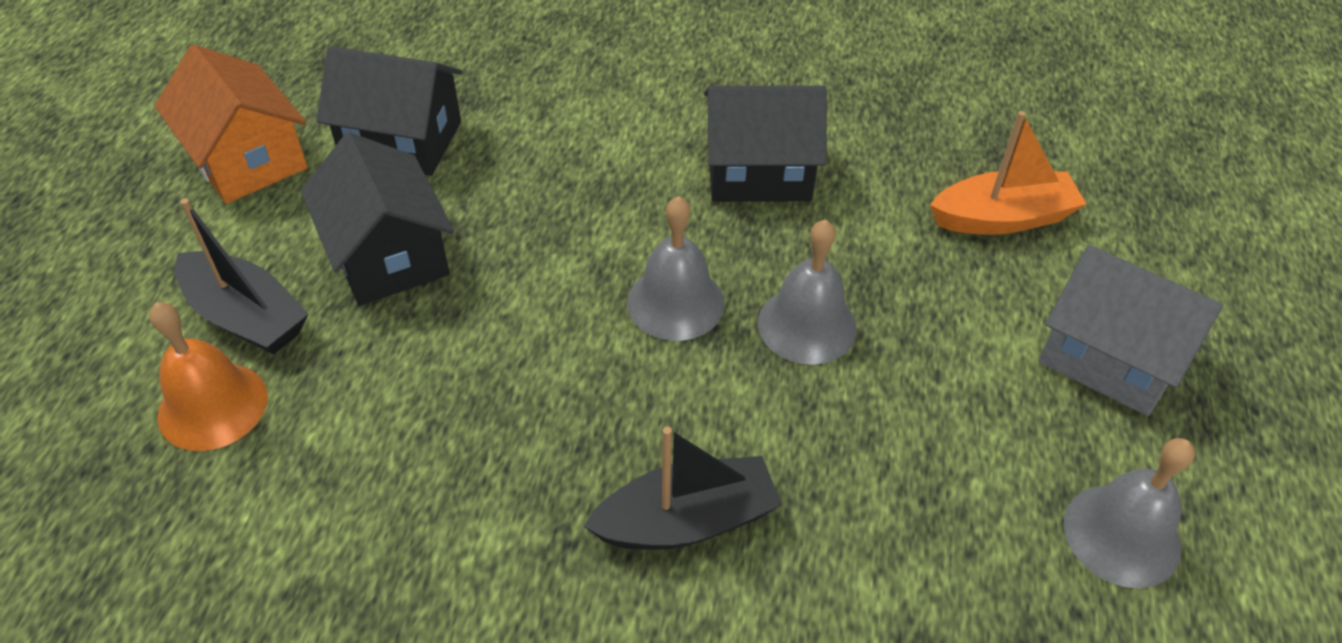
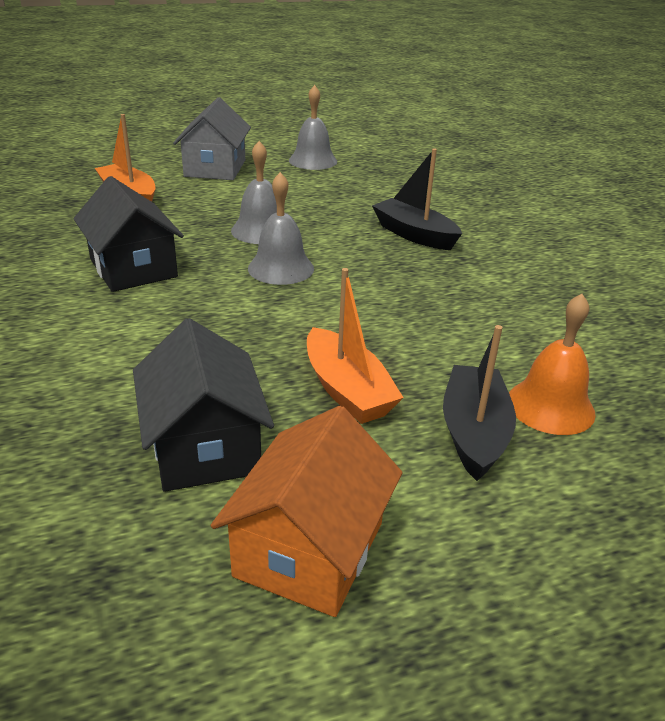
camera: 120 degrees left, 15 degrees down
black house [301,133,454,306] -> orange boat [307,268,404,424]

